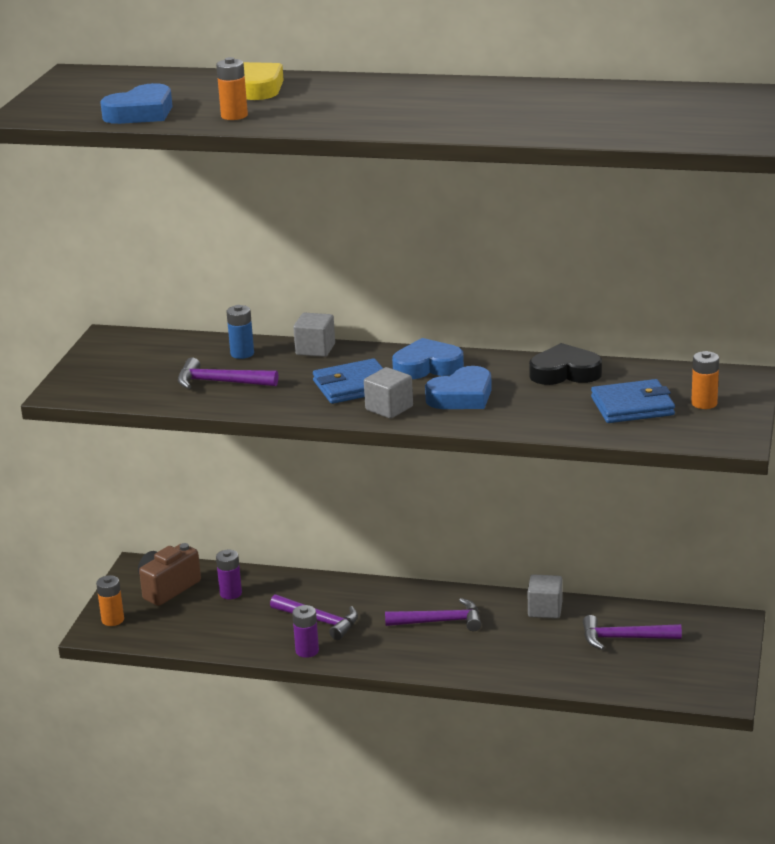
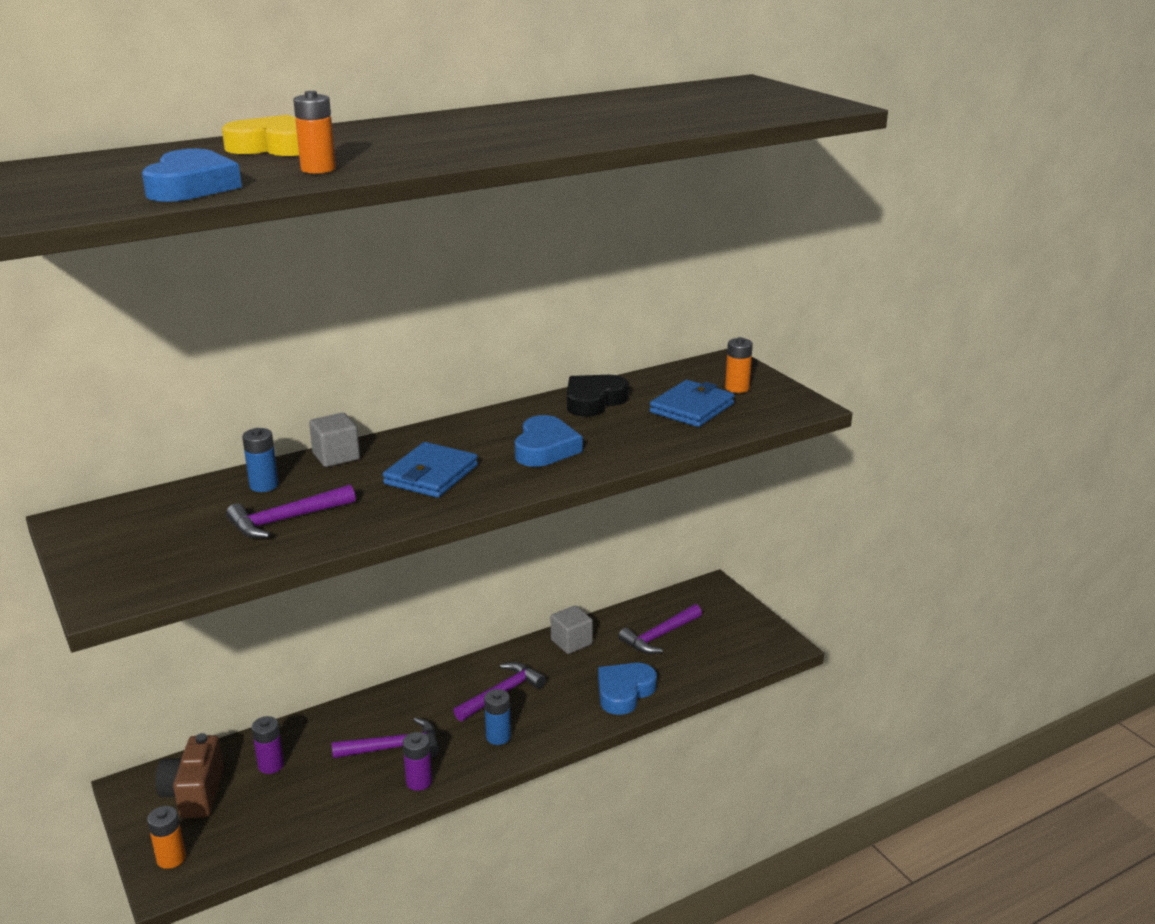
camera: 45 degrees left, 0 degrees up
grey cube [364,367,413,419] -> none
blue heart [392,338,464,379] -> blue heart moved to [598,663,657,715]
none -> blue battery [484,689,511,745]

